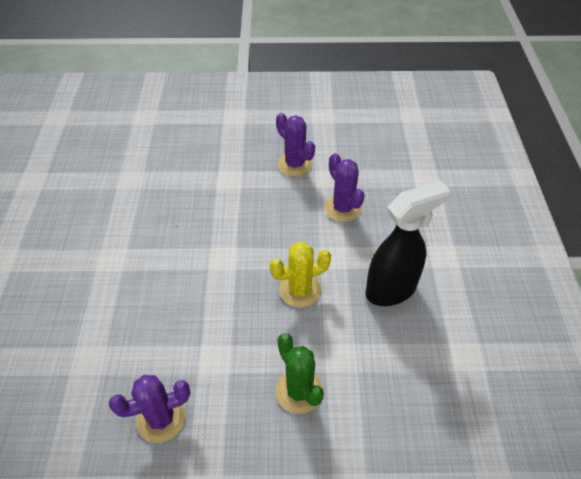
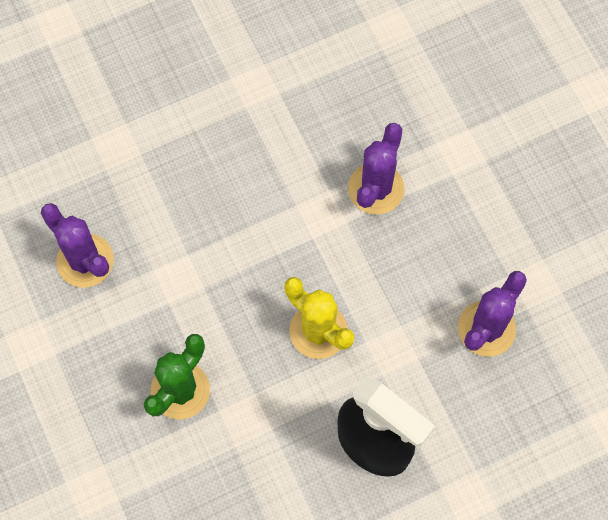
camera: 65 degrees right, 20 degrees up
purple cactus [276,113,315,176] -> purple cactus moved to [348,123,404,214]

